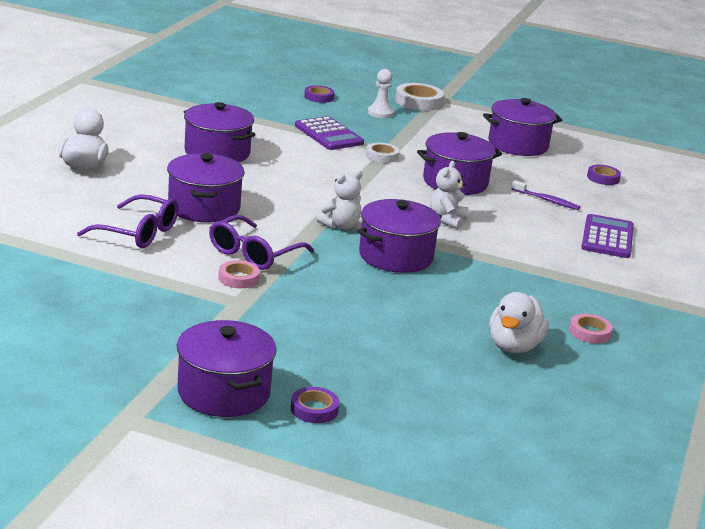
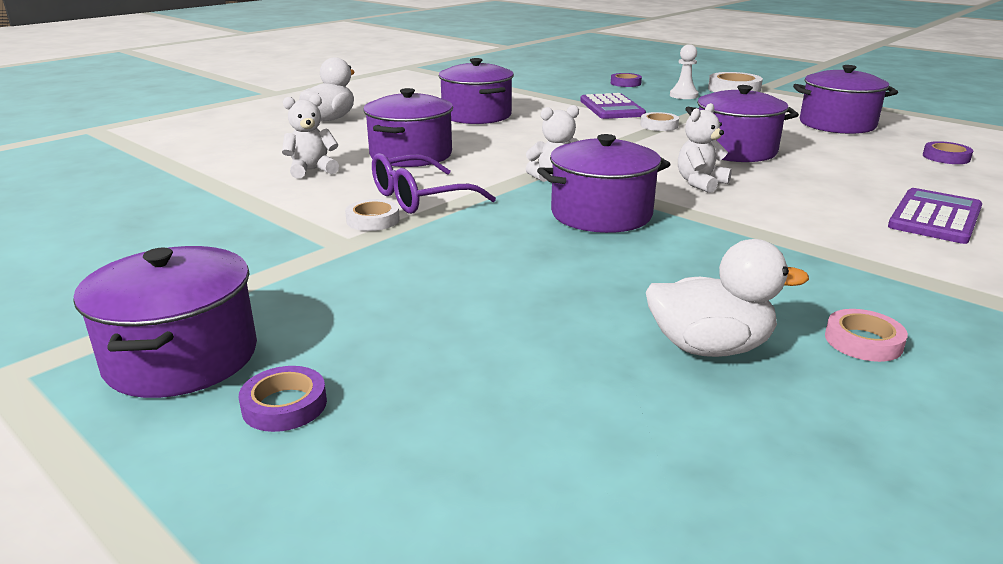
camera: 25 degrees right, 0 degrees up
purple glasses [77,194,178,248] -> white teddy bear [282,94,339,179]
pink tape [218,260,260,288] -> white tape [345,199,400,231]
white duck [489,292,549,353] -> white duck turned 135 degrees counterclockwise [646,239,809,357]
purple toothbrush [512,180,580,210] -> none

